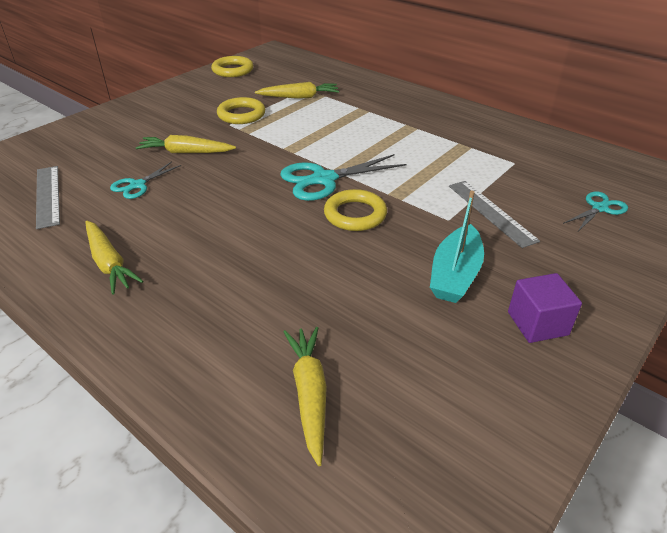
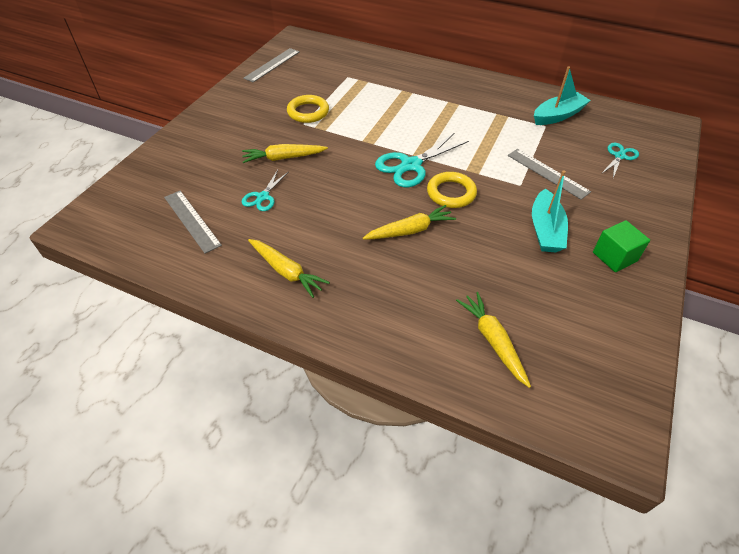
camera: 15 degrees left, 10 degrees up
yellow ring [211,56,253,77] -> grey ruler [243,48,300,83]
yellow carrot [255,82,339,99] -> yellow carrot moved to [363,205,456,240]
purple cube [508,273,582,343] -> green cube [593,220,650,272]
none -> turquoise boat [534,66,591,125]

